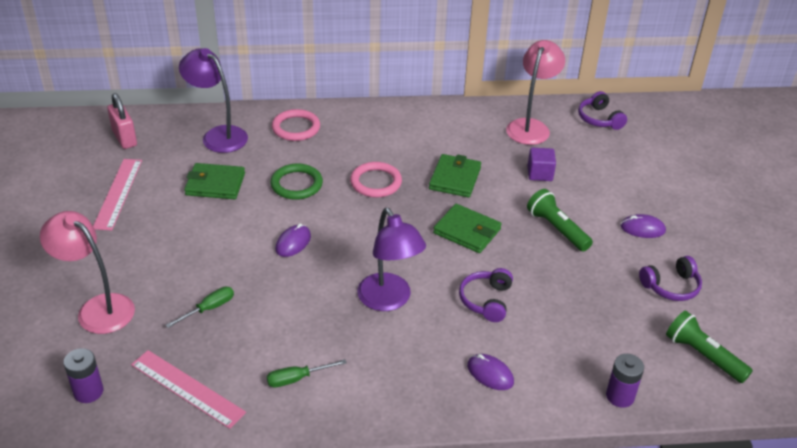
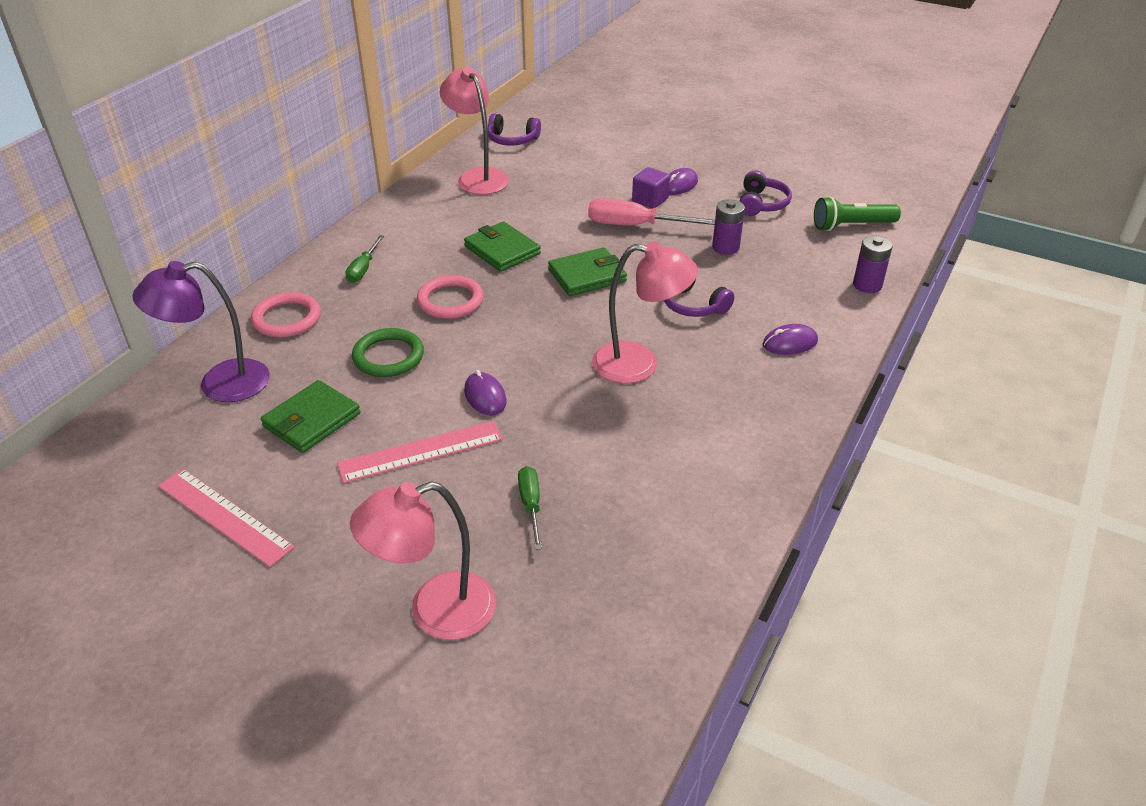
camera: 55 degrees left, 0 degrees up
purple battery [64,348,103,403] -> purple battery moved to [712,199,745,255]
pink padlock [107,93,137,149] -> none
pink ruler [131,350,246,429] -> pink ruler moved to [337,421,503,483]
green screwdriver [267,359,347,387] -> green screwdriver moved to [345,235,384,283]
purple lamp [357,208,426,311] -> pink lamp [592,241,698,383]
purple cube [527,148,556,181] -> purple cube moved to [632,167,670,209]
green flashlight [527,189,593,252] -> pink screwdriver [588,198,715,225]

